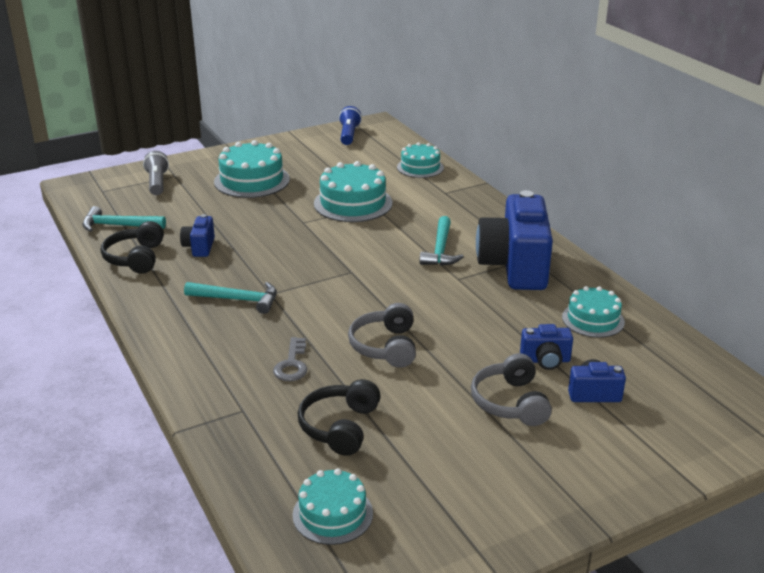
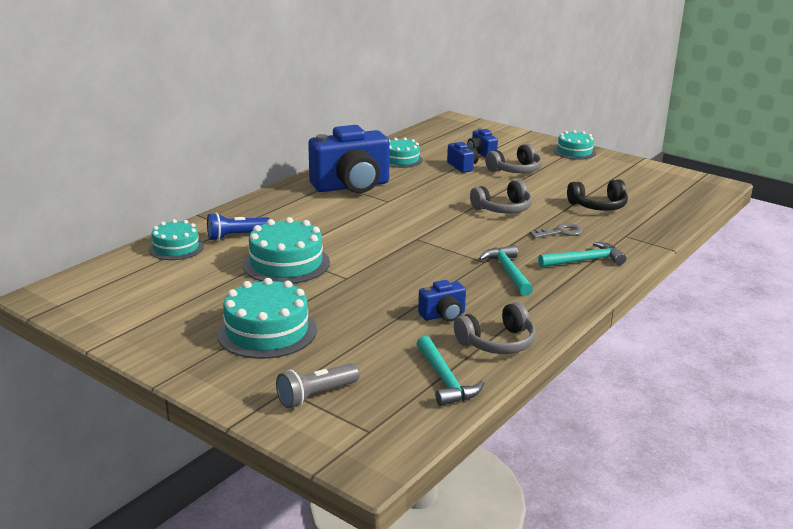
camera: 115 degrees left, 5 degrees down
black headphones [101,221,164,274] -> grey headphones [454,302,536,354]
turquoise cake [293,468,373,545] -> turquoise cake moved to [554,130,596,160]
blue flashlight [339,106,362,145] -> blue flashlight moved to [207,213,270,241]
turquoise hammer [420,216,464,266] -> turquoise hammer moved to [538,242,626,268]

